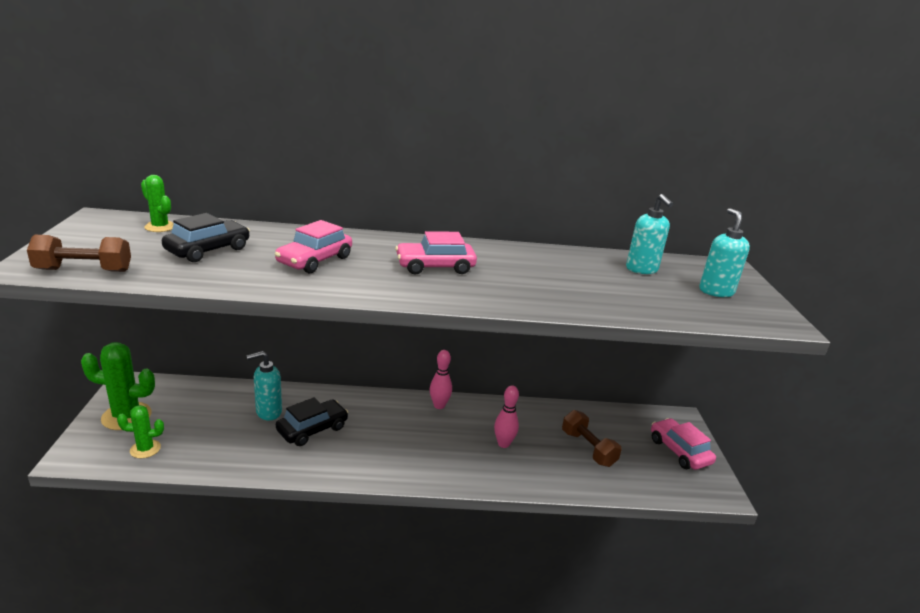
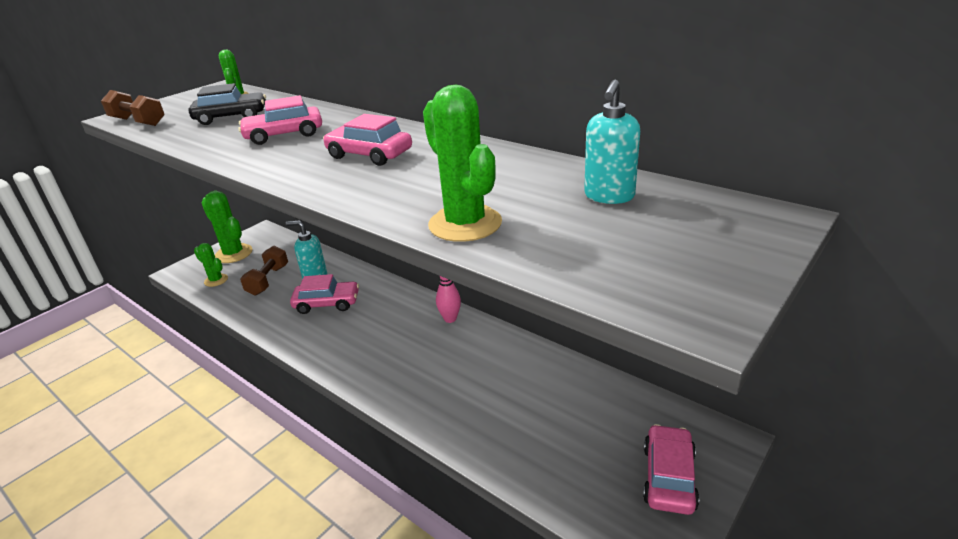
camera: 45 degrees right, 5 degrees up
black car [276,397,349,446] -> pink car [290,274,359,314]
pink bowling pin [494,385,519,448] -> none
brown dumbbell [562,410,622,467] -> brown dumbbell moved to [240,246,288,295]
turquoise soap dispenser [699,208,750,297] -> none
none -> green cactus [423,85,502,242]

